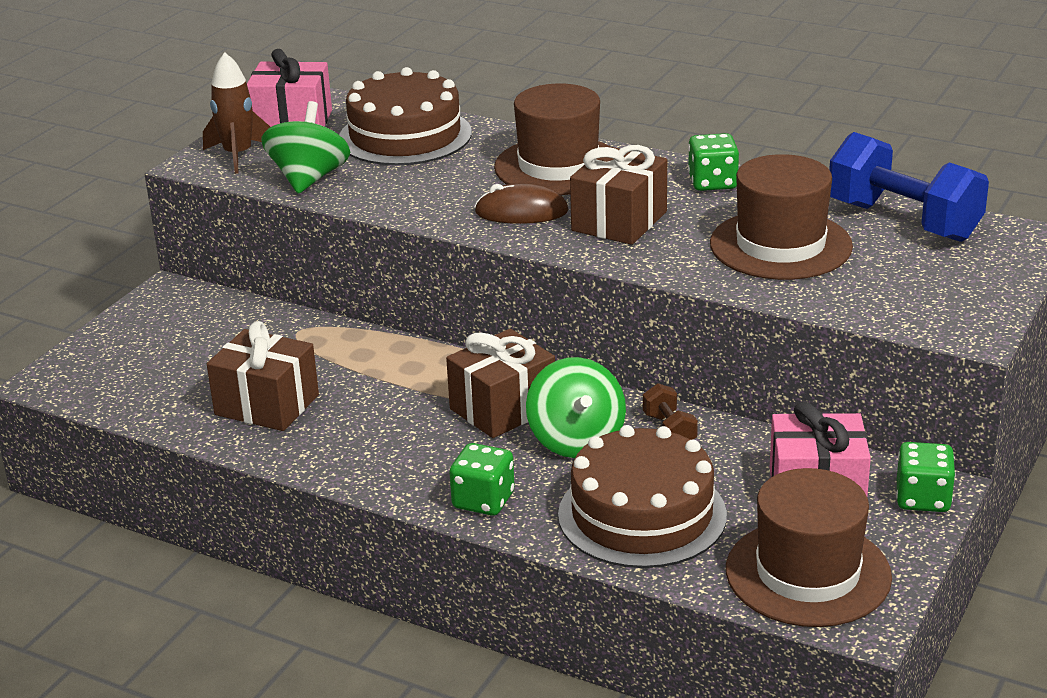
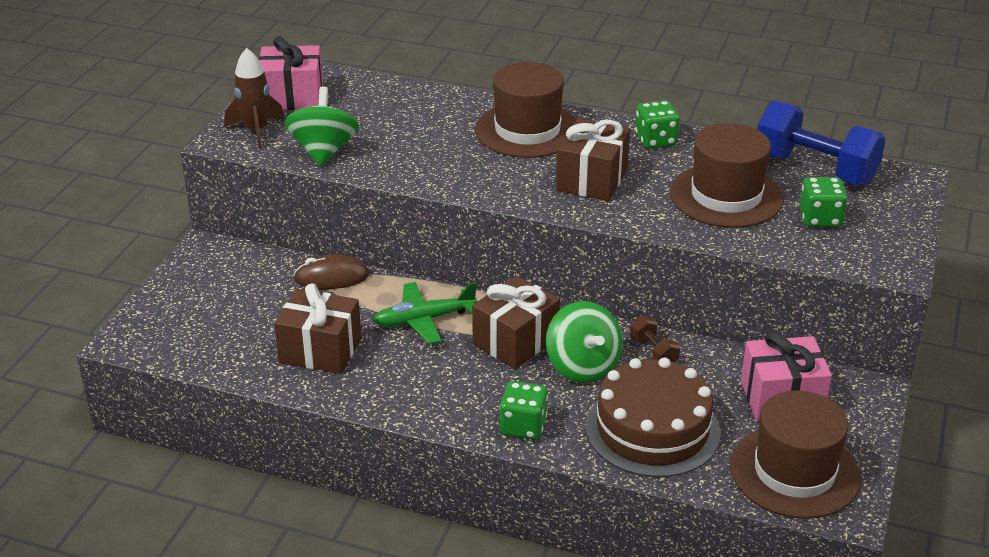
camera: 10 degrees left, 5 degrees up
brown cake [339,67,472,165] -> none
brown mouse [474,183,569,224] -> brown mouse moved to [293,254,370,289]
green dice [896,442,956,512] -> green dice moved to [799,177,847,227]
none -> green plane [373,282,477,344]

